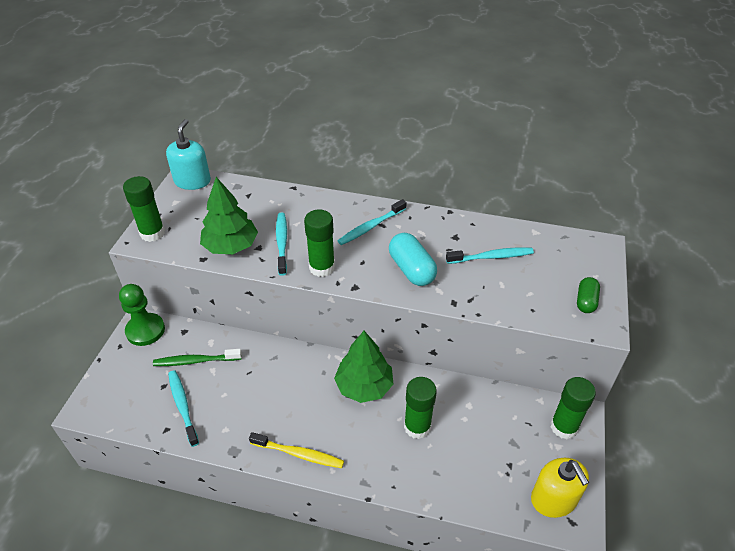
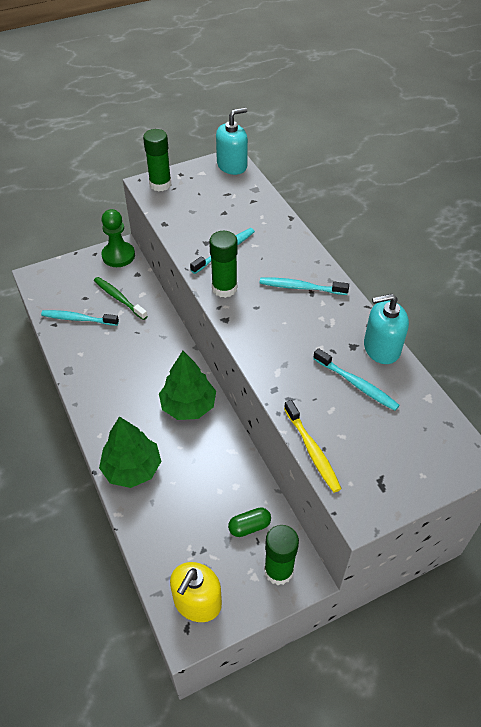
camera: 50 degrees right, 5 degrees up
turquoise toothbrush [168,370,199,447] -> turquoise toothbrush turned 105 degrees counterclockwise [41,310,119,326]
green tree [200,177,258,254] -> green tree moved to [99,416,162,488]
yellow toothbrush [249,432,344,468] -> yellow toothbrush moved to [284,400,342,493]
turquoise capsule [389,233,437,286] -> none
green glue stick [404,377,437,439] -> none
green capsule [577,277,600,313] -> green capsule moved to [228,507,271,537]
none -> turquoise soap dispenser [364,294,409,364]

